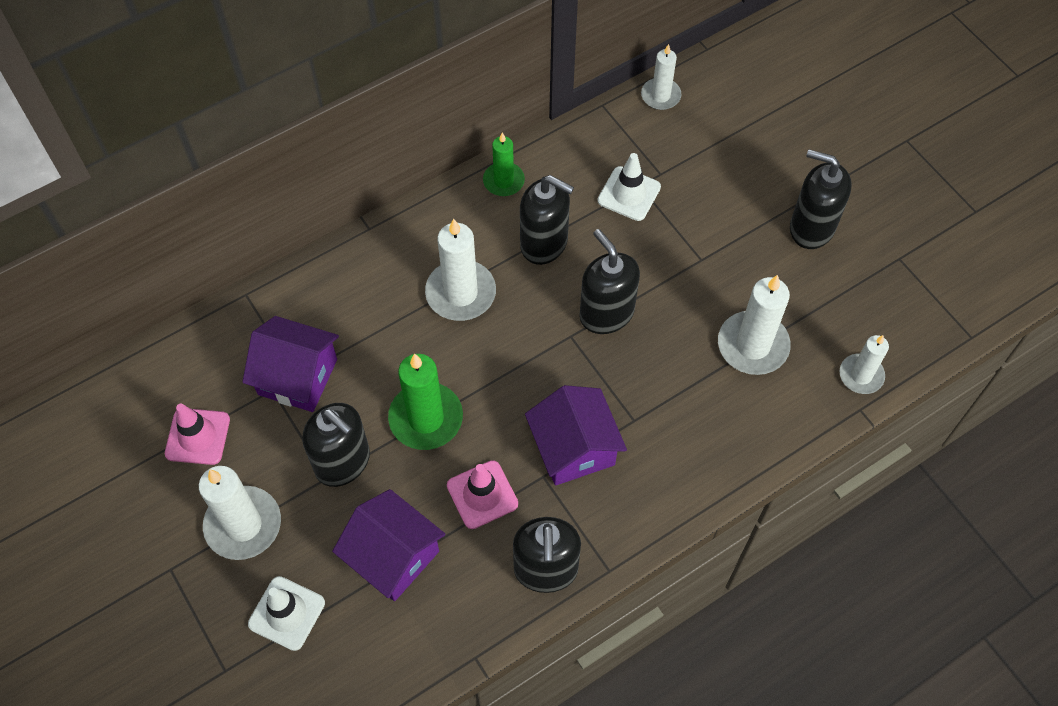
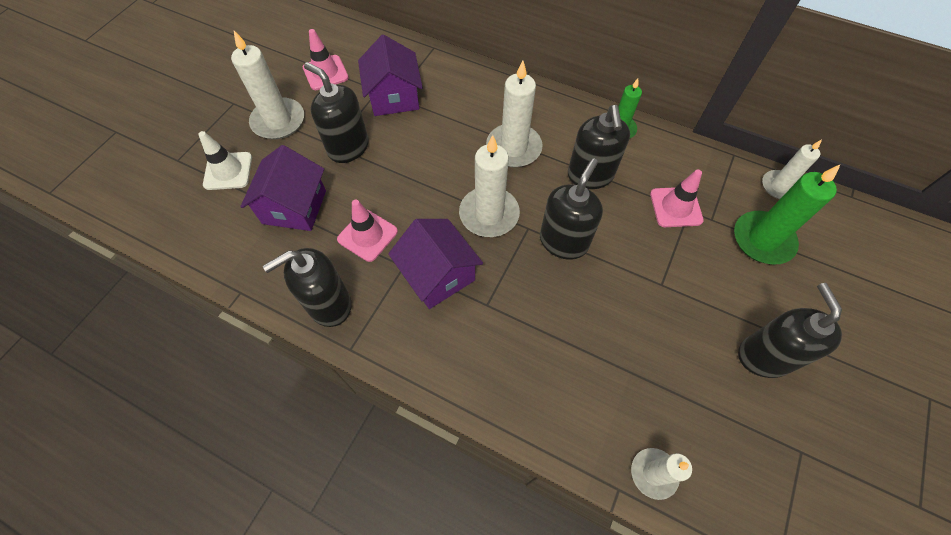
camera: 60 degrees right, 0 degrees up
black soap dispenser [302,403,370,487] -> black soap dispenser turned 120 degrees clockwise [304,62,369,163]
green candle [388,353,463,450] -> green candle moved to [734,164,841,265]
purple house [525,385,627,486] -> purple house turned 75 degrees counterclockwise [388,219,483,309]
white traffic cone [597,153,661,221] -> pink traffic cone [650,169,704,227]
white candle [718,275,791,375] -> white candle moved to [459,135,520,237]

